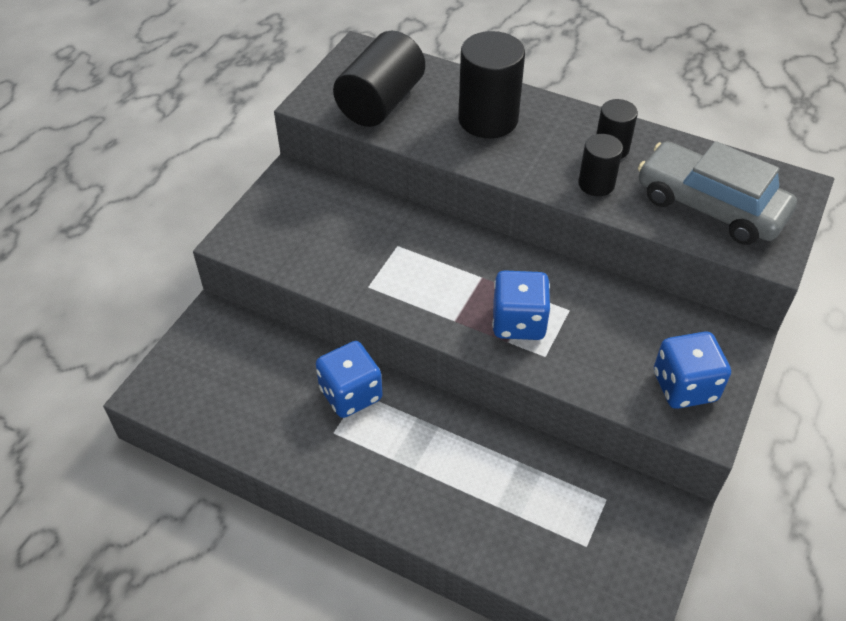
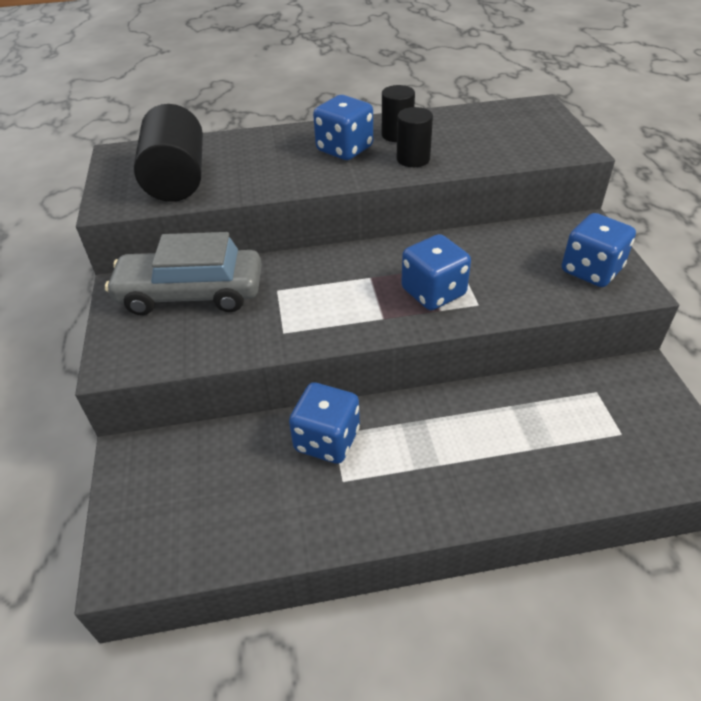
camera: 35 degrees left, 5 degrees down
black cylinder [458,31,525,138] -> none
grey car [638,141,797,245] -> grey car moved to [105,232,262,315]
none -> blue dice [313,95,373,160]

